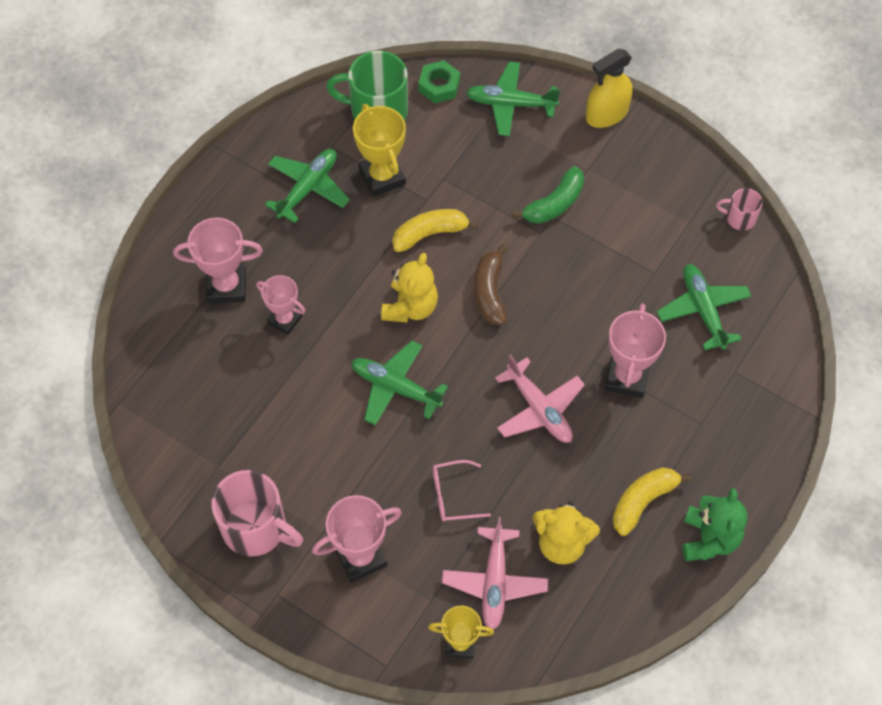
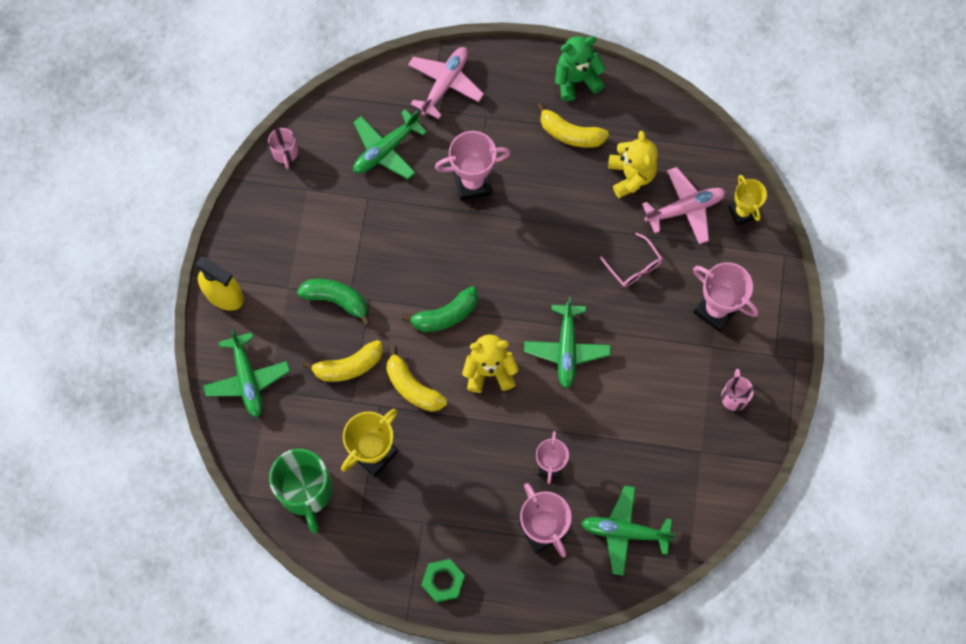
camera: 115 degrees left, 10 degrees up
pink mug [211,470,303,557] -> pink mug [721,369,754,411], size x0.51
green plane [265,149,350,223] -> green plane moved to [581,486,676,576]
green nut [418,61,460,103] -> green nut moved to [421,559,465,603]
brown banana [474,244,508,325] -> green banana [402,286,478,332]
pink plane [495,354,585,443] -> pink plane moved to [408,47,484,119]
none -> yellow banana [303,340,383,382]

